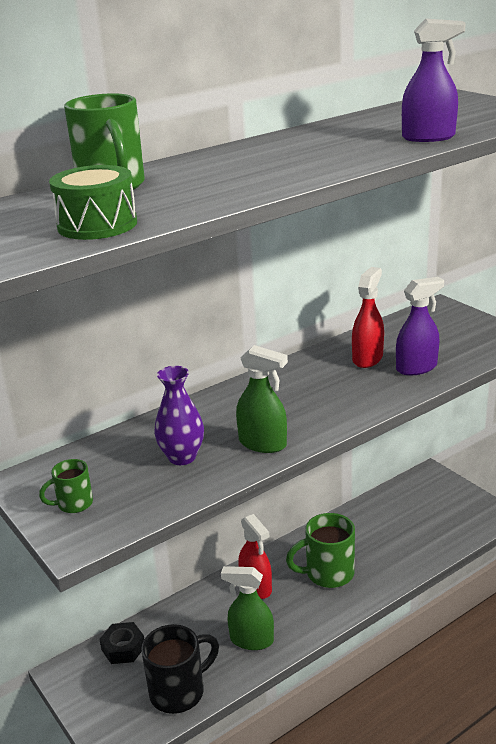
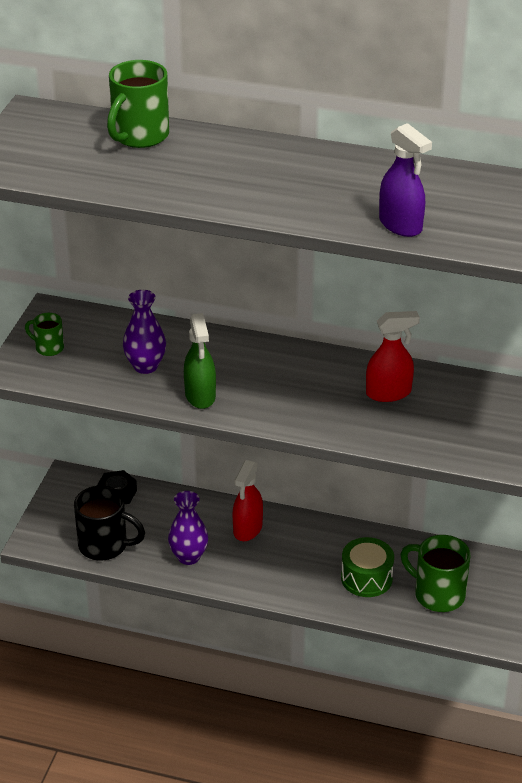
camera: 50 degrees right, 10 degrees up
green drum [49,165,137,240] -> green drum moved to [341,537,394,597]
green spray bottle [221,566,274,650] -> purple vase [168,491,208,565]
green mug [286,513,355,588] -> green mug moved to [401,535,470,612]
purple spray bottle [396,277,444,375] -> none

